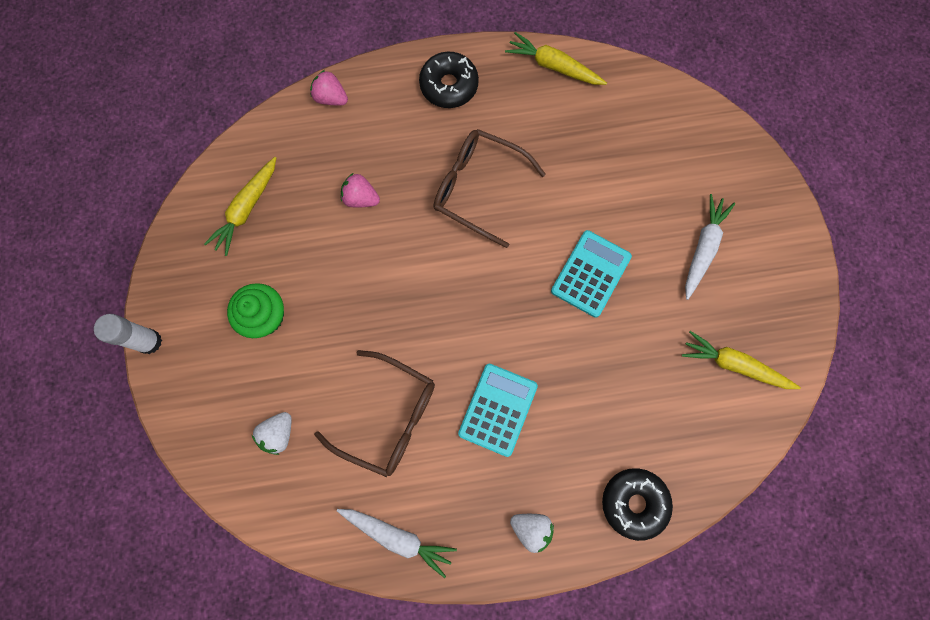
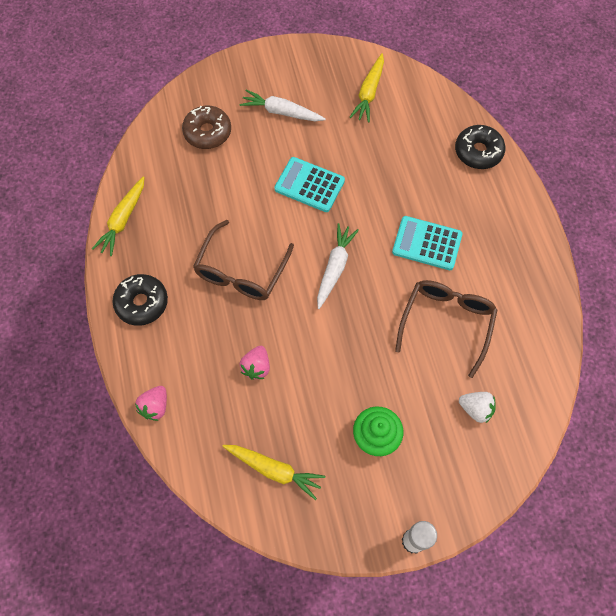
camera: 95 degrees left, 10 degrees down
white carrot [337,509,457,578] -> white carrot moved to [317,223,359,309]
white strawberry [510,514,554,553] -> none
none -> brown donut [182,106,231,149]

